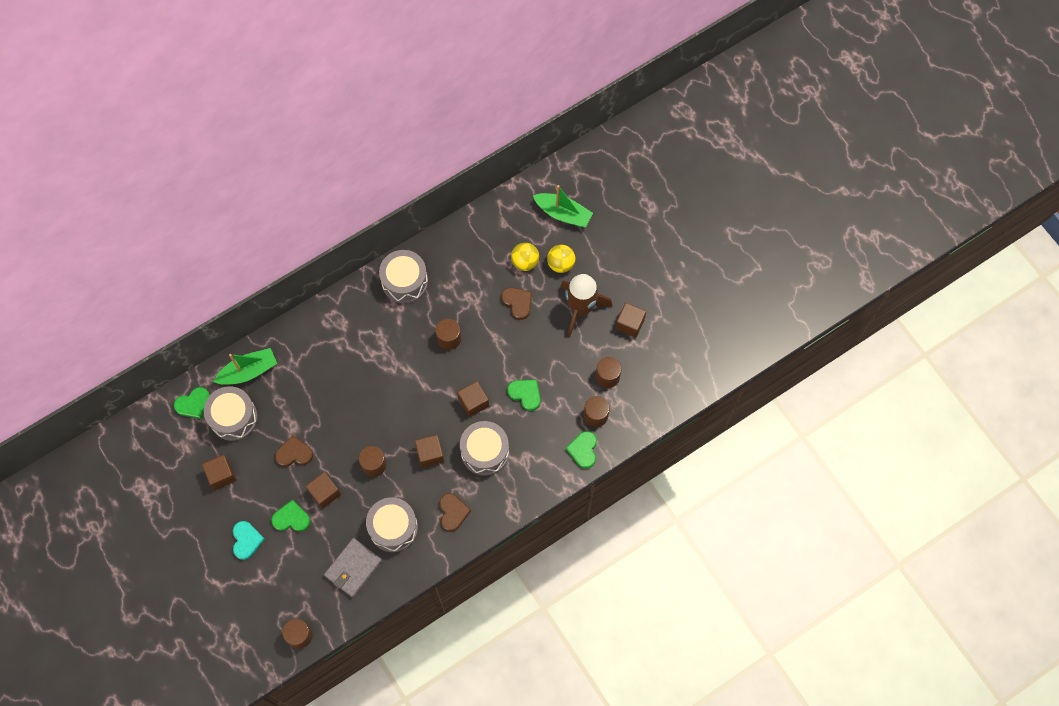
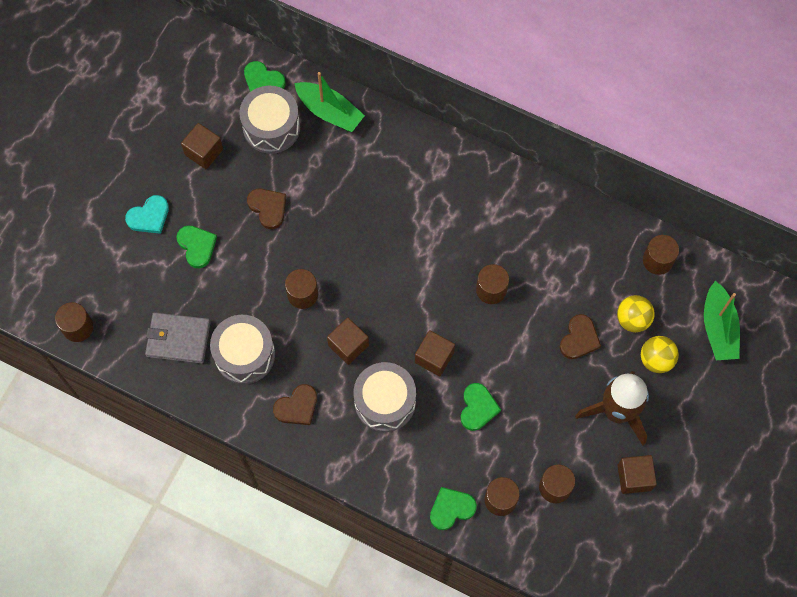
camera: 60 degrees right, 0 degrees up
brown cube [306,472,341,509] -> none
grey drum [379,250,428,304] -> none
none -> brown cylinder [643,235,679,275]

